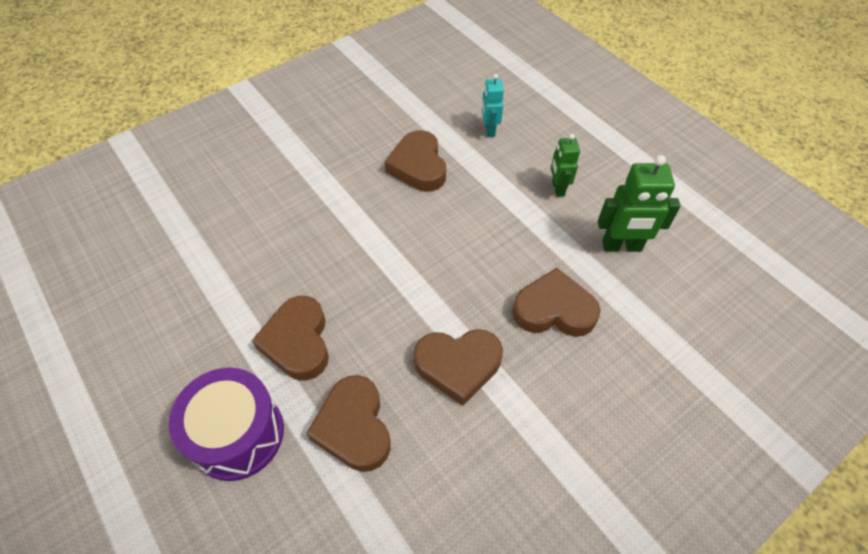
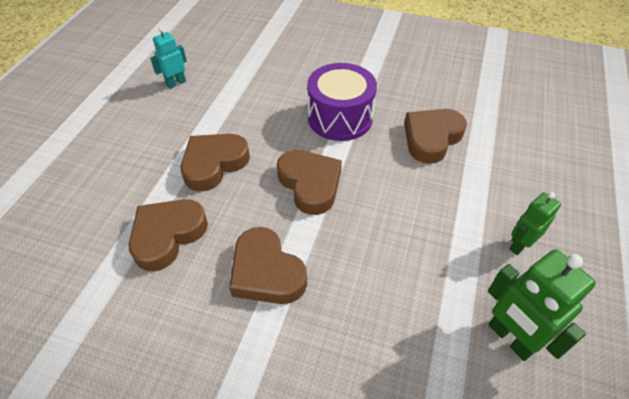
camera: 55 degrees right, 5 degrees down
purple drum [169,368,284,481] -> purple drum moved to [307,63,377,141]
turquoise robot [482,74,504,137] -> turquoise robot moved to [150,27,187,89]
brown heart [512,268,600,337] -> brown heart moved to [277,150,342,215]

